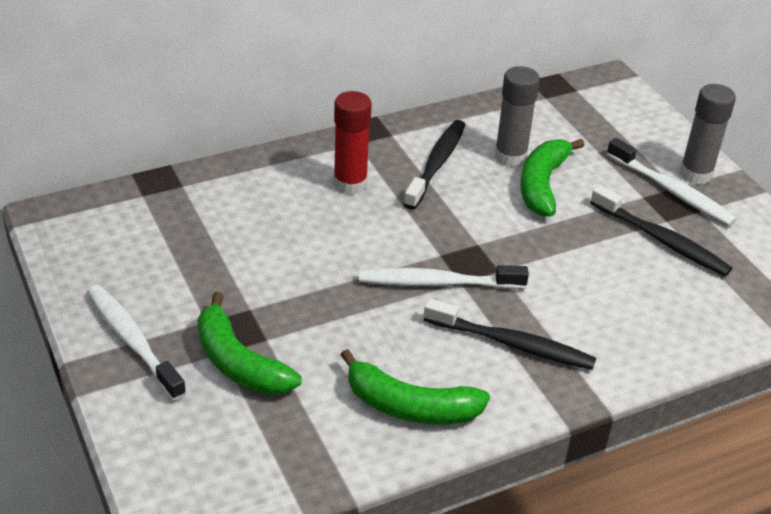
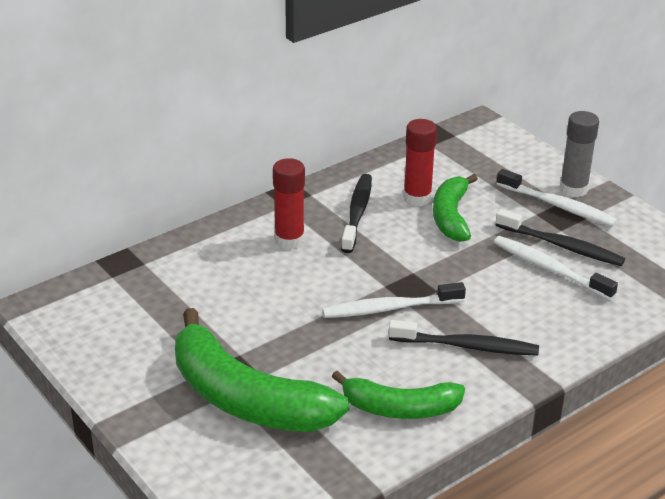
camera: 10 degrees left, 5 degrees down
white toothbrush [87,285,186,401] -> white toothbrush moved to [494,236,618,300]
green banana [197,292,302,395] -> green banana [175,308,350,432], size x1.67
grey glue stick [495,66,540,167] -> red glue stick [403,119,437,206]

